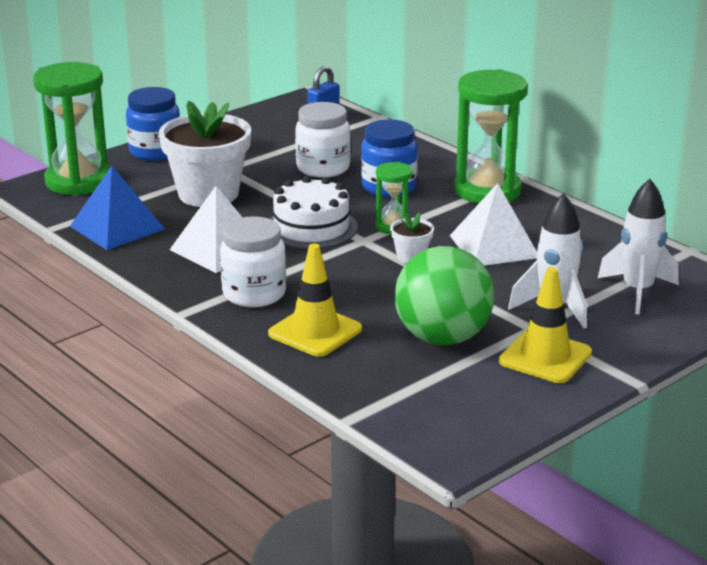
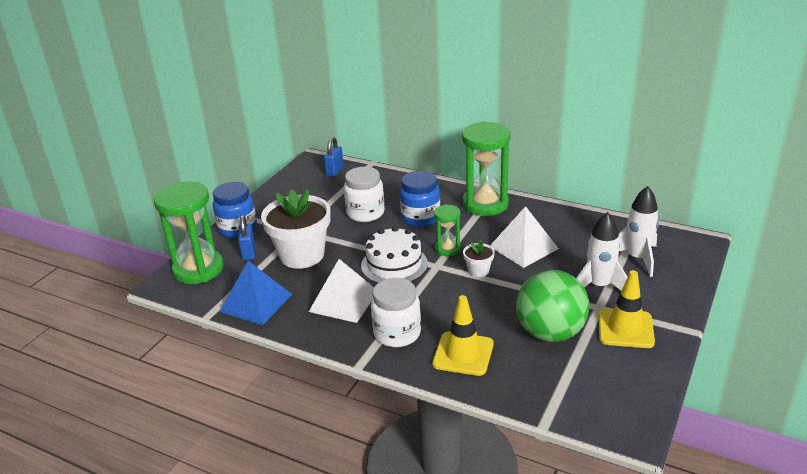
camera: 20 degrees left, 5 degrees up
none -> blue padlock [238,215,255,260]

